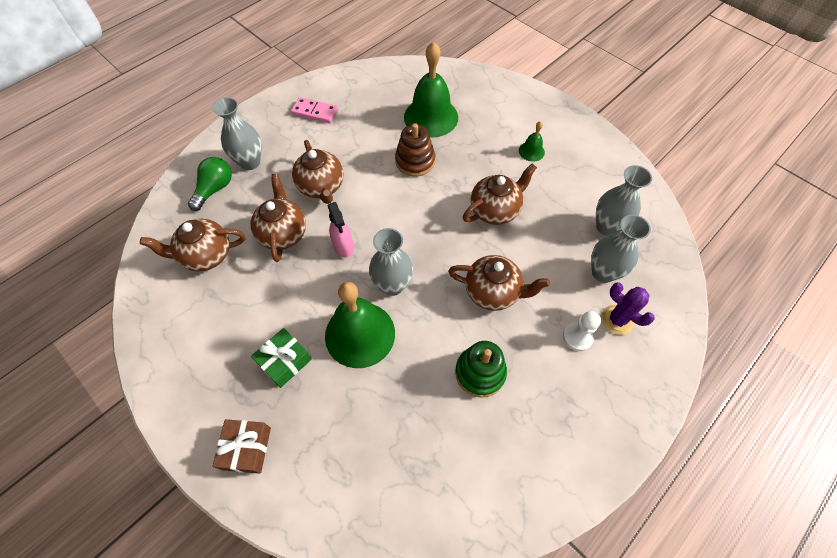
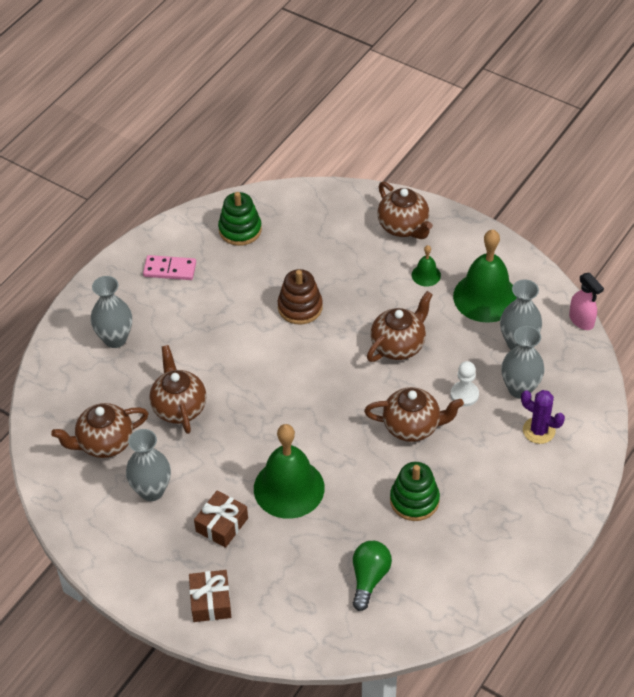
camera: 10 degrees left, 10 degrees down
green light bulb [188,157,232,211] -> green light bulb moved to [353,541,392,611]
green gift [251,328,312,388] -> brown gift [194,490,248,548]
brown teapot [292,140,343,204] -> brown teapot moved to [377,182,433,239]
pink spray bottle [328,202,354,258] -> pink spray bottle moved to [569,273,604,330]
grey vase [369,228,413,296] -> grey vase moved to [126,429,171,501]
green bell [404,41,458,138] -> green bell moved to [453,230,517,323]
white pawn [563,311,601,351] -> white pawn moved to [450,361,479,406]
none -> green stacking toy [218,192,262,246]

